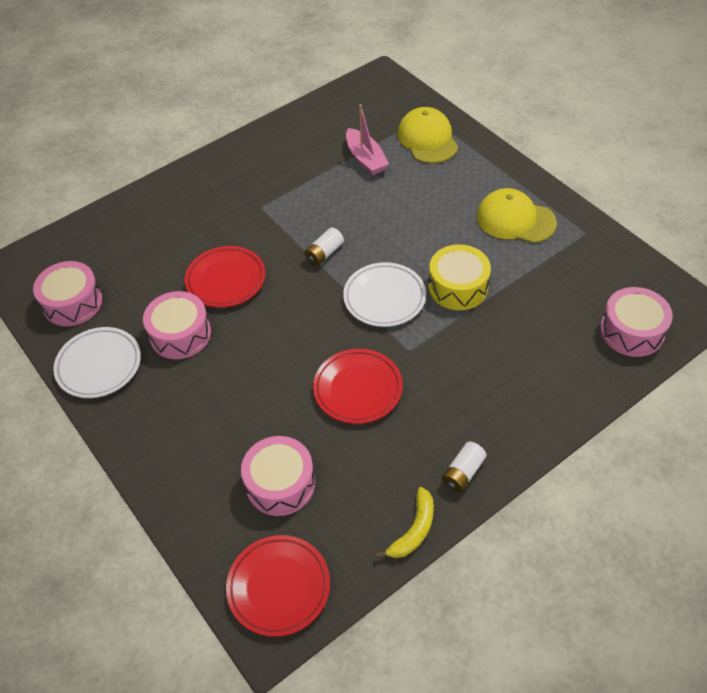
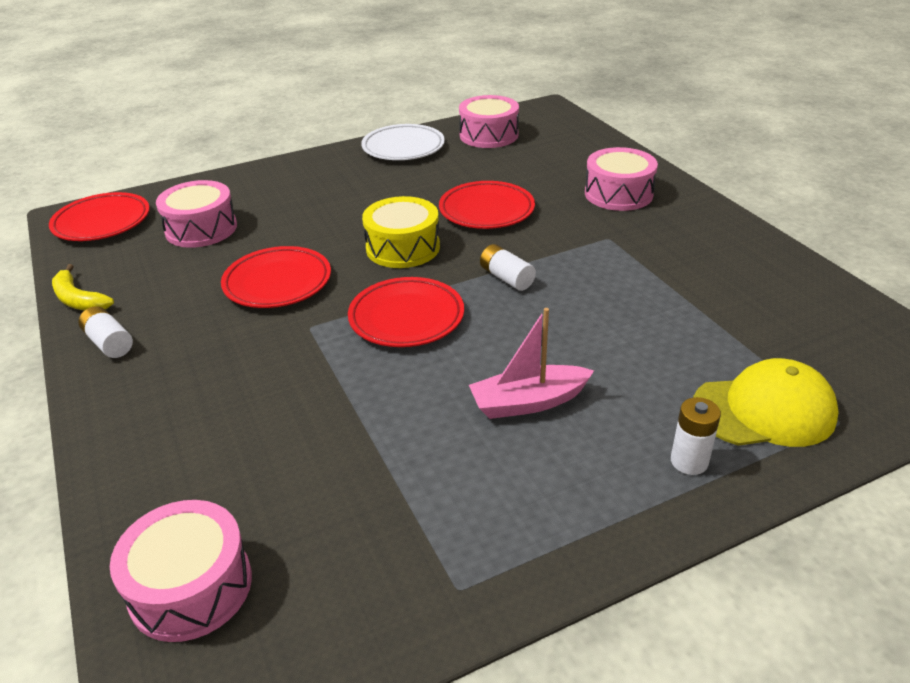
camera: 100 degrees right, 15 degrees down
pink drum [143,291,211,359] -> pink drum moved to [585,147,658,211]
white plate [343,262,426,327] -> red plate [348,277,464,347]
pink boat [346,104,389,175] -> pink boat moved to [469,308,594,419]
yellow drum [429,244,491,310] -> yellow drum moved to [362,196,440,268]
yellow cap [477,188,557,243] -> none
none -> white battery [671,397,721,475]

